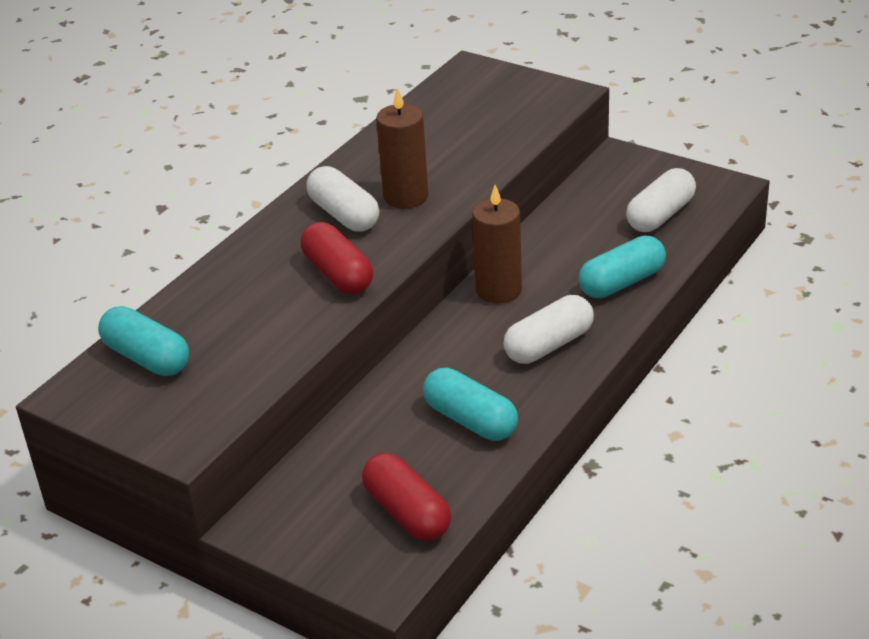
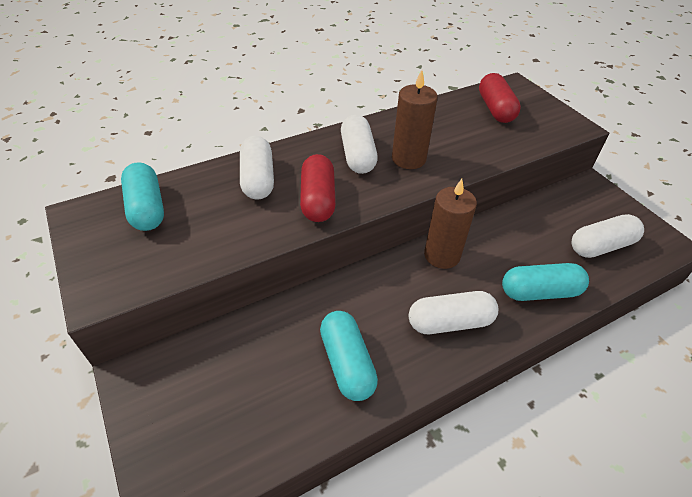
camera: 25 degrees right, 10 degrees up
red capsule [362,453,451,541] -> red capsule moved to [479,73,521,123]
none -> white capsule [240,136,274,199]

